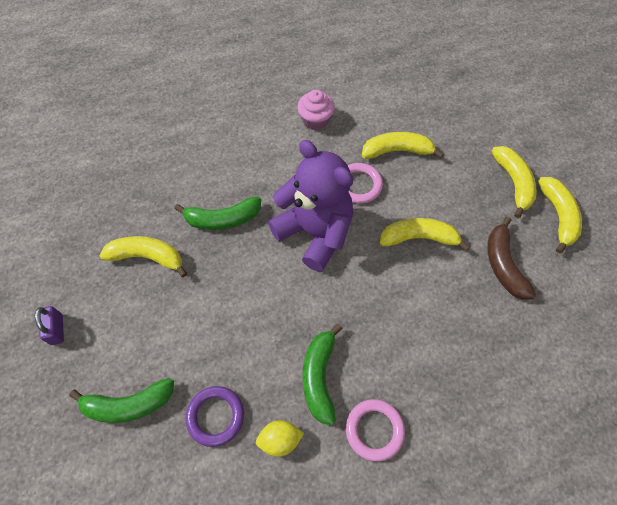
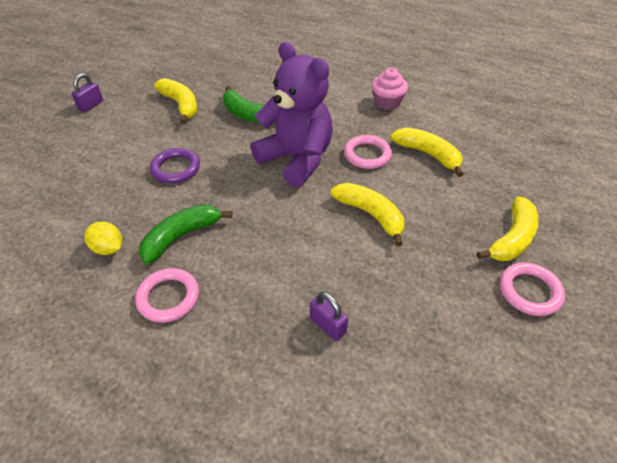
camera: 45 degrees right, 15 degrees down
green banana [69,378,174,423] -> none
purple ring [185,386,244,447] -> purple ring moved to [150,148,200,183]
purple teddy bear [268,140,353,272] -> purple teddy bear turned 45 degrees counterclockwise [251,42,333,187]
brown banana [488,217,536,300] -> none
yellow banana [538,177,582,254] -> pink ring [500,262,565,316]
none -> purple padlock [310,292,348,341]

